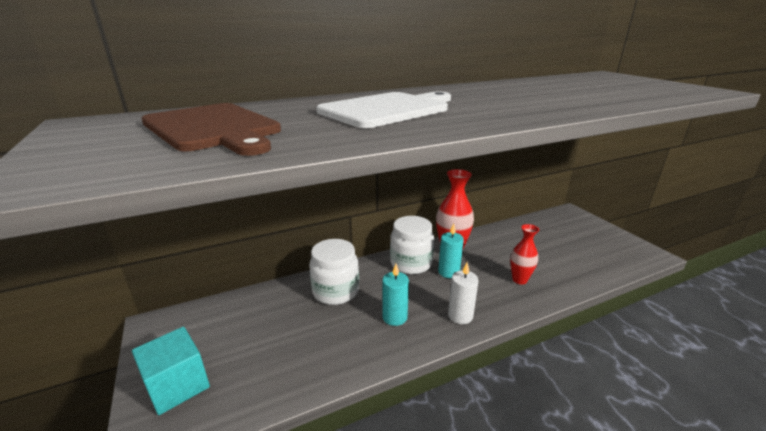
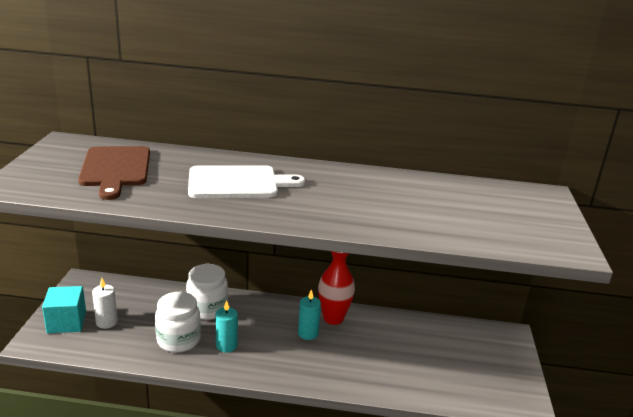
camera: 30 degrees right, 0 degrees up
white jar [390,216,434,274] -> white jar moved to [155,292,201,353]
white candle [448,263,478,324] -> white candle moved to [92,278,118,329]
red vase [510,224,539,284] -> none

